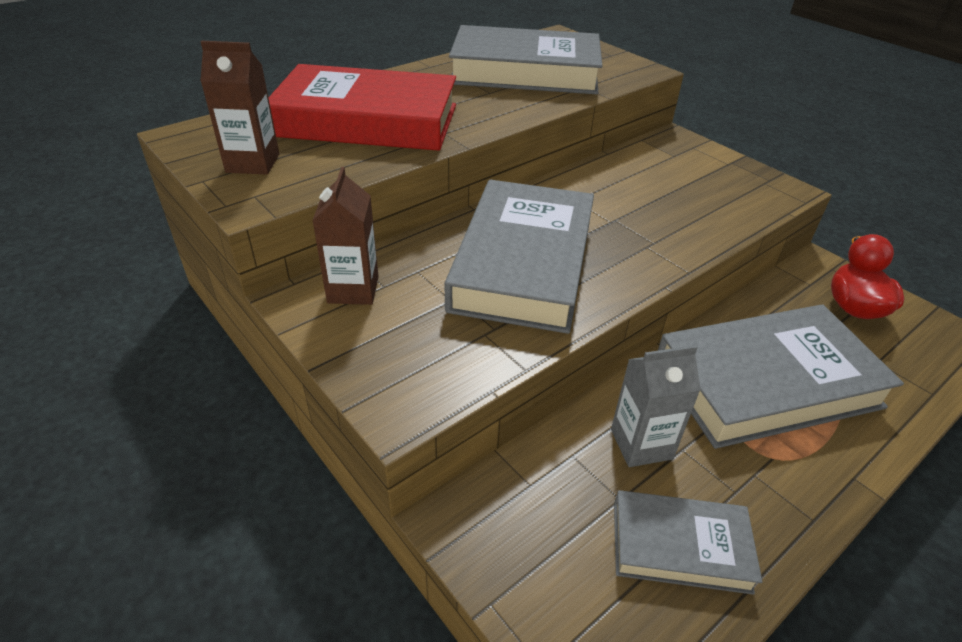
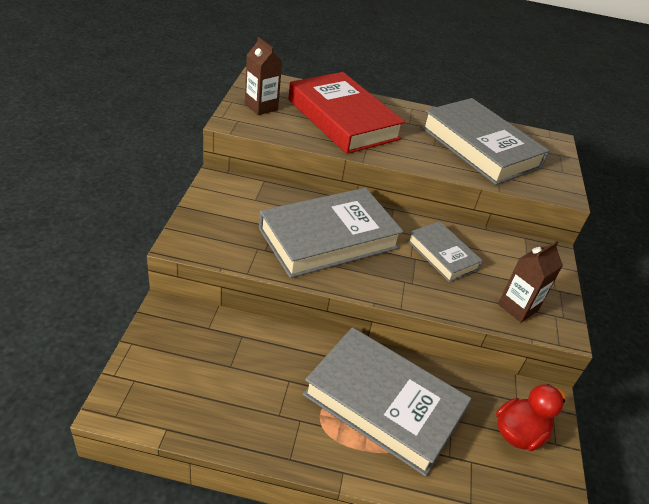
camera: 45 degrees right, 0 degrees up
brown carton [312,167,379,305] -> brown carton moved to [498,241,563,323]
grey carton [611,345,701,467] -> none
grey book [614,490,763,595] -> grey book moved to [407,221,483,282]

